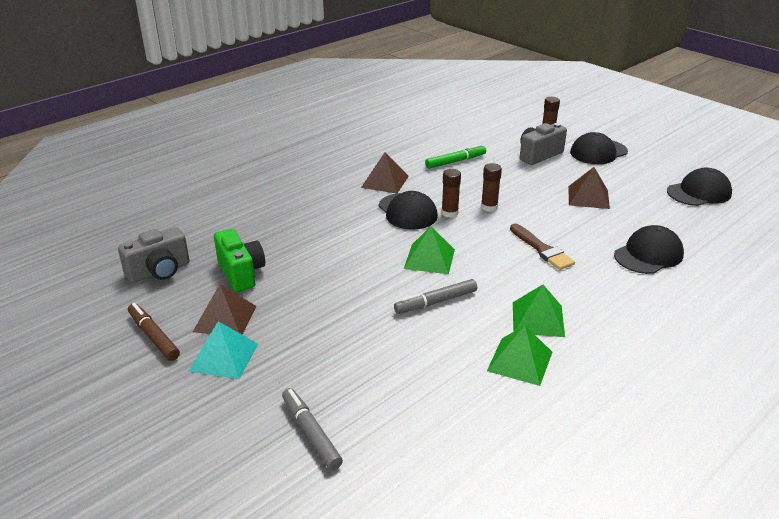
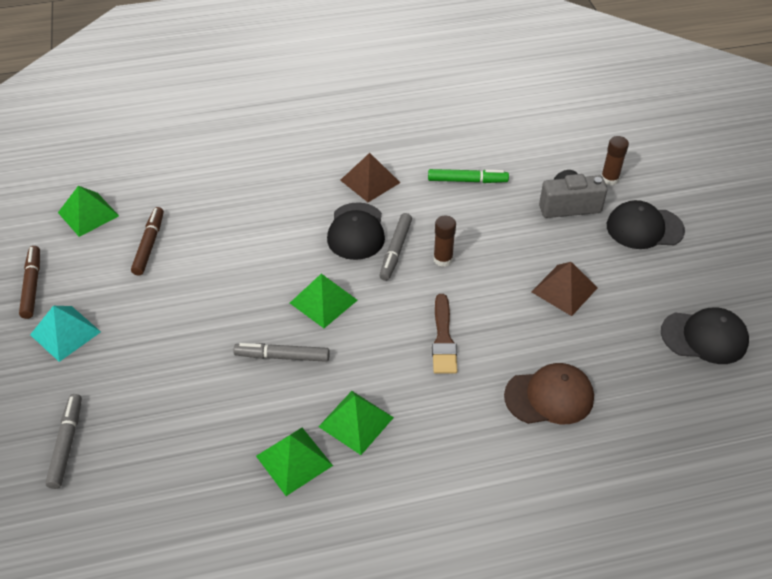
camera: 30 degrees right, 15 degrees up
grey camera [118,227,190,283] -> green pyramid [58,186,119,237]
brown pyramid [193,284,257,335] -> none
green camera [214,229,265,292] -> brown marker [131,207,164,276]
brown glue stick [441,169,461,218] -> grey marker [379,213,412,281]
black cap [614,225,684,274] -> brown cap [504,363,594,424]

